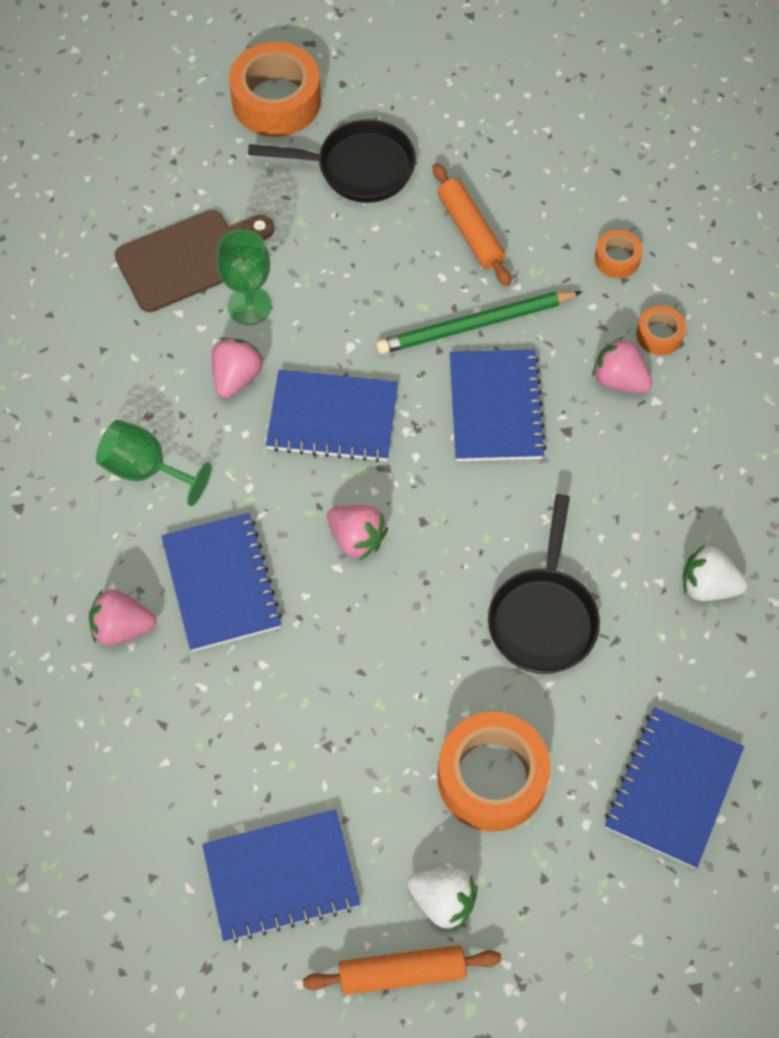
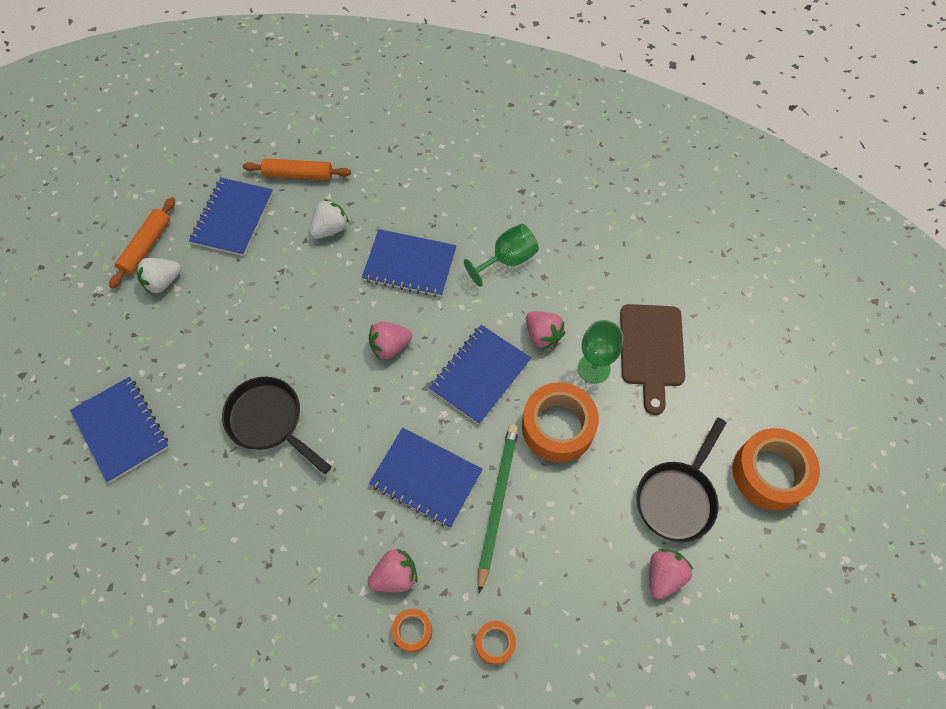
camera: 120 degrees right, 0 degrees up
pink strawberry [89,589,156,646] -> pink strawberry moved to [649,549,693,599]
orange rolling pin [433,163,511,286] -> orange rolling pin moved to [243,158,351,180]
orange tape [437,712,551,832] -> orange tape moved to [522,382,599,462]
white strawberry [683,545,748,601] -> white strawberry moved to [310,199,349,239]

